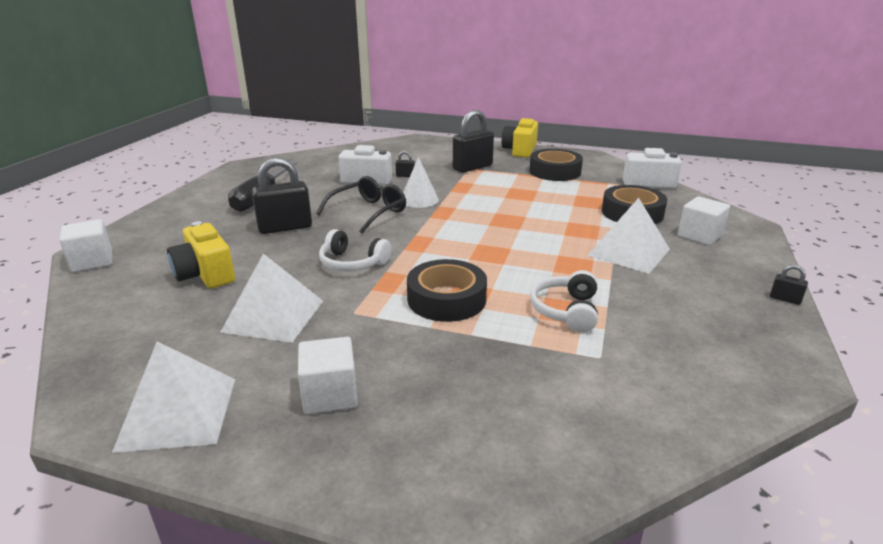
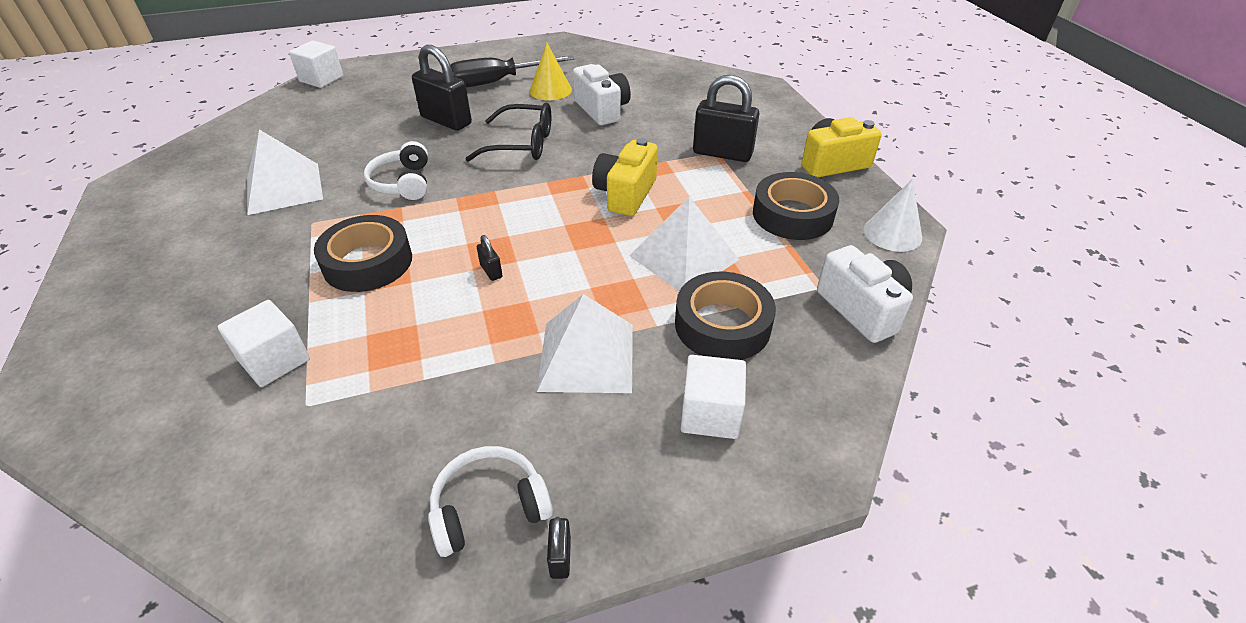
camera: 55 degrees right, 15 degrees up
white pyramid [112,341,235,453] -> white pyramid moved to [629,196,739,291]
yellow camera [167,221,235,288] -> yellow camera moved to [592,138,658,216]
white cube [298,337,358,414] -> white cube moved to [218,300,310,387]
black padlock [395,151,415,177] -> black padlock moved to [477,235,503,281]
white cone [403,157,439,208] -> white cone moved to [864,179,922,252]
white headphones [530,270,598,332] -> white headphones moved to [428,446,553,557]
none -> yellow cone [530,43,572,101]

